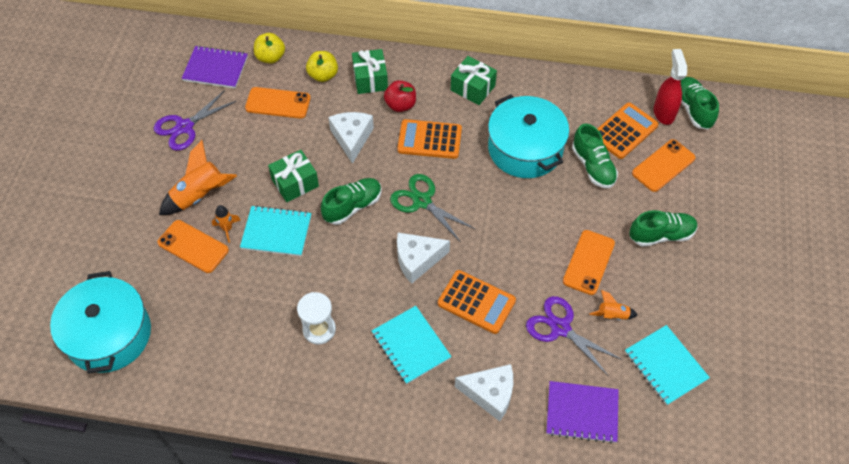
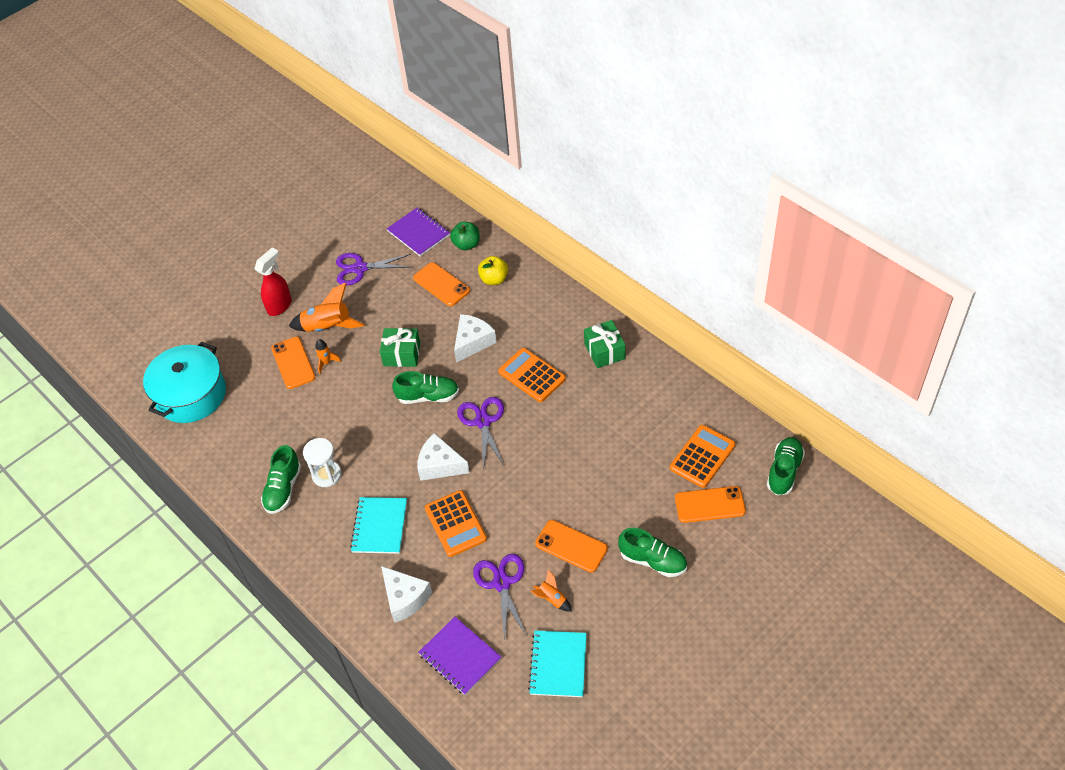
camera: 40 degrees right, 5 degrees down
turquoise notebook [240,205,311,256] -> none
yellow apple [254,33,285,64] -> green apple [450,222,480,250]
green gift [352,49,388,94] -> none
red apple [384,80,416,112] -> none
green scissors [390,174,475,241] -> purple scissors [457,397,504,470]
turquoise pot [488,94,569,178] -> none
orange phone [563,230,615,295] -> orange phone turned 60 degrees clockwise [535,520,608,573]
green shoe [572,123,618,188] -> green shoe moved to [261,445,301,514]
orange calculator [597,102,659,159] -> orange calculator turned 45 degrees counterclockwise [670,425,736,488]
red spray bottle [654,49,687,125] -> red spray bottle moved to [254,248,292,316]

